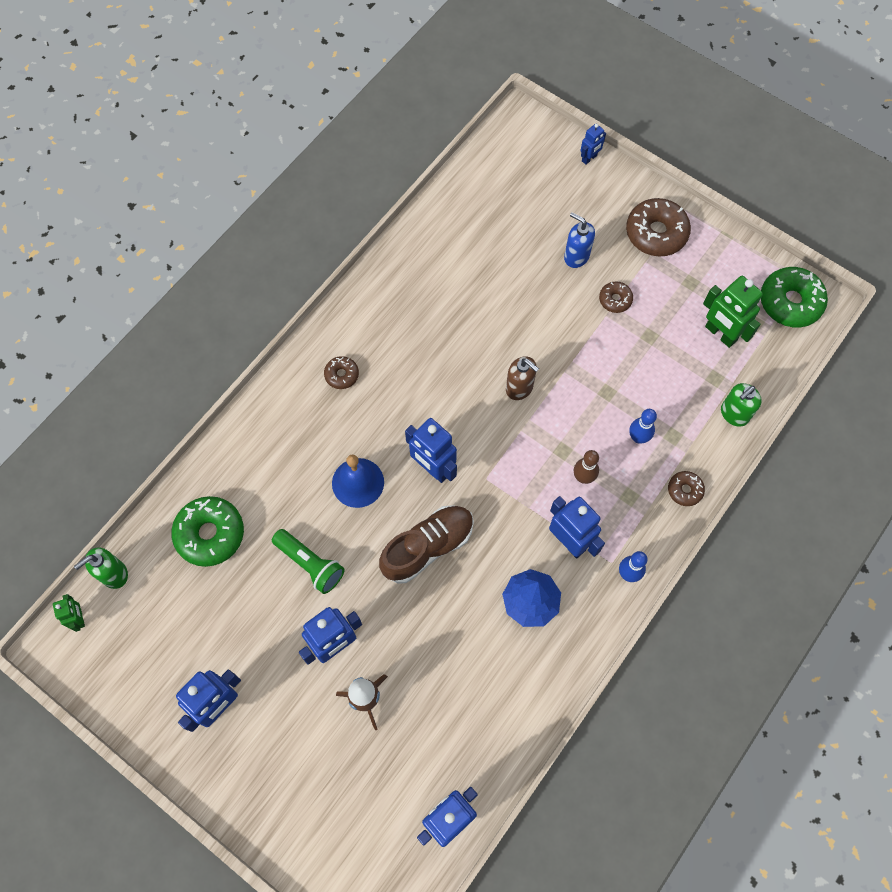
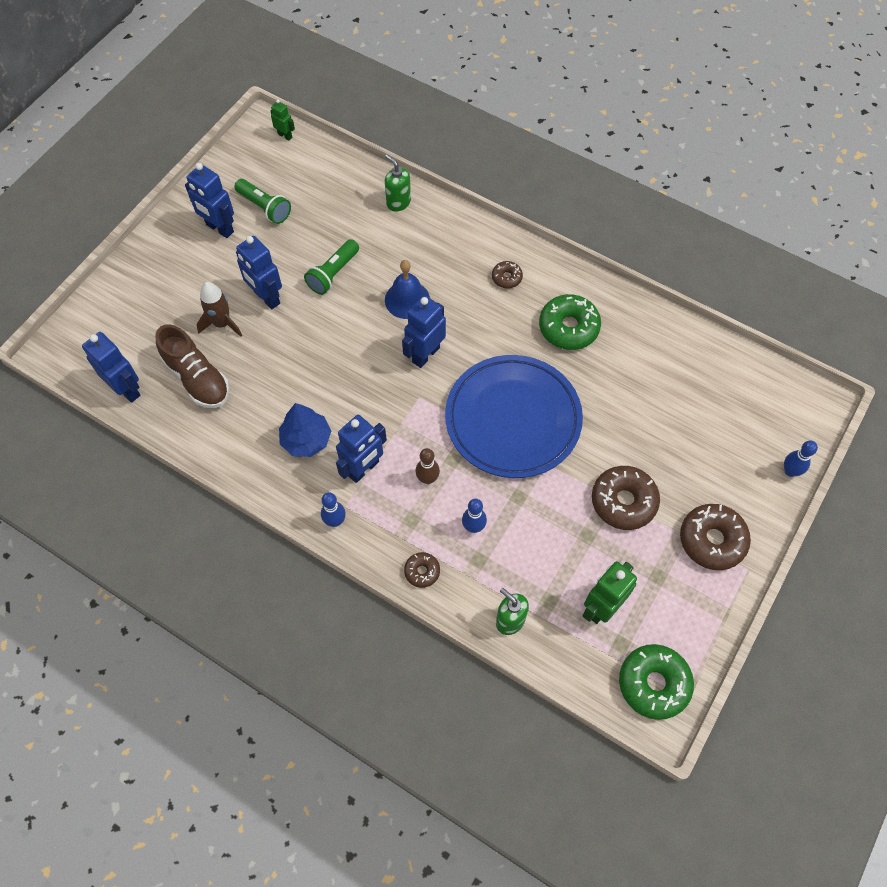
camera: 85 degrees right, 5 degrees down
green robot [53,594,85,632] -> green robot turned 120 degrees counterclockwise [271,99,295,140]
green soap dispenser [74,548,128,589] -> green soap dispenser moved to [385,154,411,212]
green donut [171,496,244,567] -> green donut moved to [539,294,601,350]
brown shoe [379,505,474,583] -> brown shoe moved to [156,324,230,408]
brown soap dispenser [506,356,539,400] -> blue plate [445,355,583,478]
blue soap dispenser [564,212,595,268] -> none
blue robot [580,124,606,165] -> blue bowling pin [784,441,818,477]
brown donut [599,281,633,313] -> brown donut [592,466,660,530], size x1.93
none -> green flashlight [234,179,291,224]

